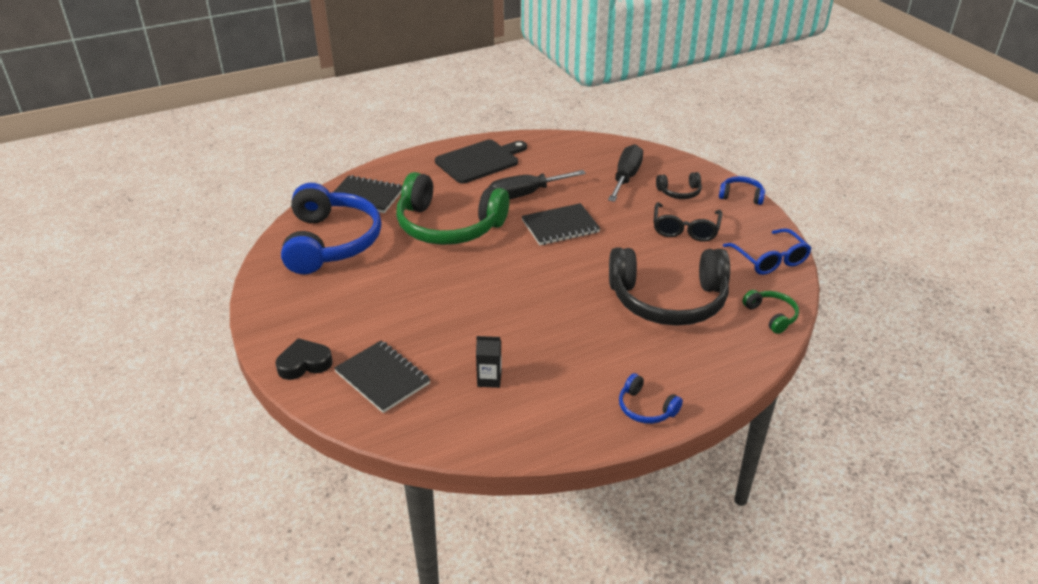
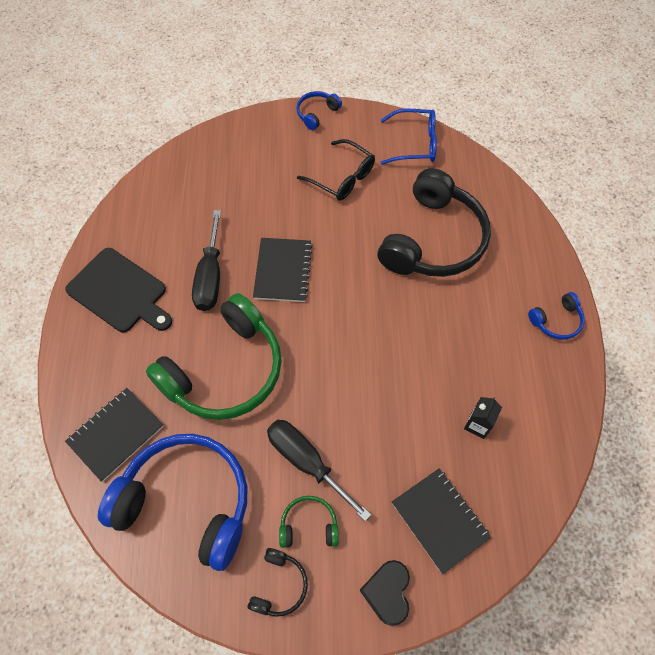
camera: 65 degrees left, 25 degrees up
black notebook [334,340,431,413] -> black notebook turned 75 degrees clockwise [392,468,491,574]
black cutting board [435,140,527,184] -> black cutting board turned 135 degrees clockwise [65,248,172,333]
black screwdriver [608,144,643,202] -> black screwdriver moved to [267,420,371,521]
black headphones [656,172,702,199] -> black headphones moved to [248,548,308,617]
green headphones [742,290,799,334] -> green headphones moved to [279,496,339,548]

